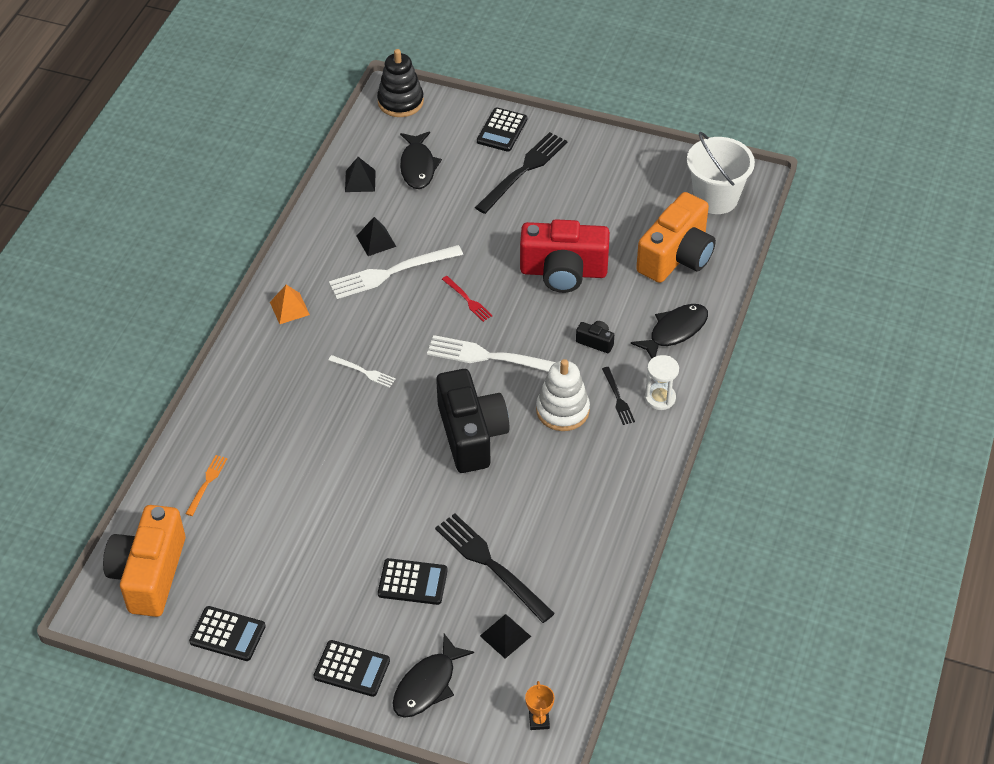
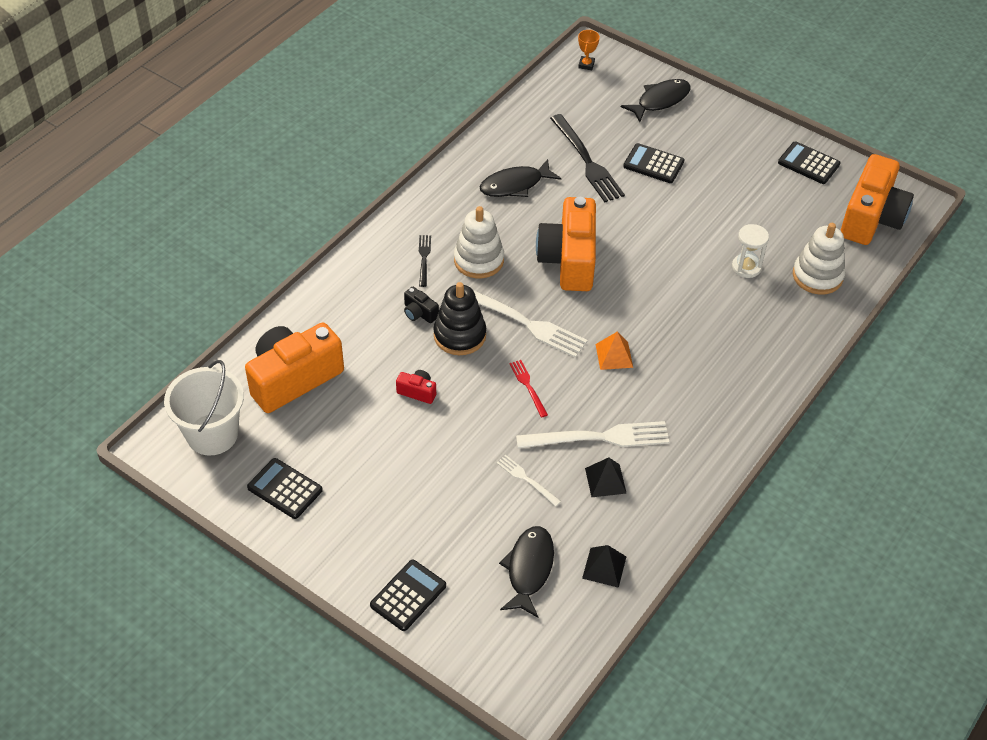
camera: 165 degrees left, 0 degrees up
orange fork [186,455,227,516] -> white stacking toy [793,223,845,295]
orange pyramid [270,285,310,324] -> orange pyramid moved to [596,331,633,370]
black calculator [314,640,390,697] -> black calculator moved to [247,458,323,519]
white fork [328,355,396,388] -> white fork moved to [496,455,561,506]
black stacking toy [377,49,424,117] -> black stacking toy moved to [433,282,486,355]
black camera [436,369,510,473] -> orange camera [536,197,596,291]
black fork [475,132,567,214] -> none
black pyramid [480,614,531,659] -> none
red camera [520,219,610,293] -> red camera [396,370,436,404], size x0.41
black fish [631,304,708,359] -> black fish moved to [480,159,561,197]
white hourglass [645,355,679,410] -> white hourglass moved to [732,224,769,278]

